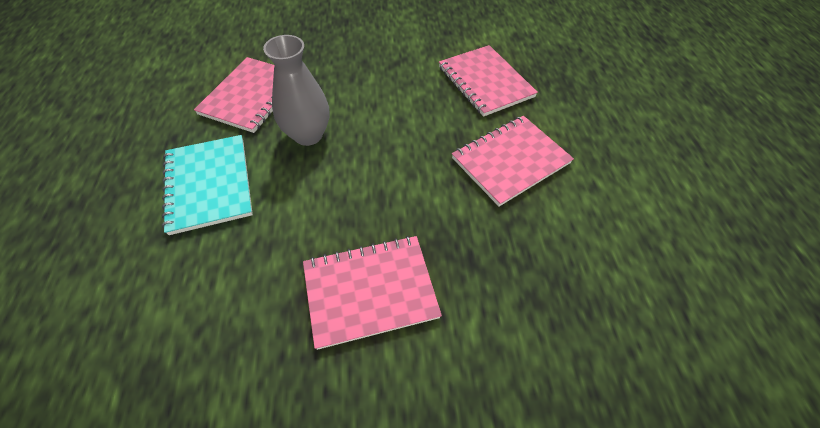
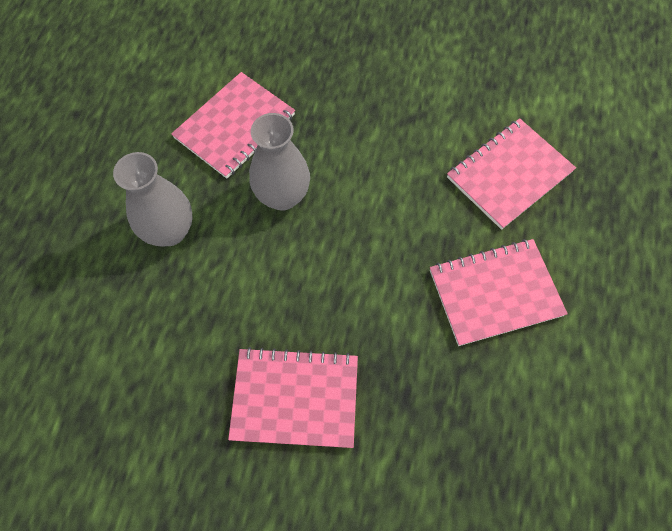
camera: 20 degrees right, 10 degrees up
turquoise notebook [162,135,253,235] -> grey vase [113,152,192,247]
pink notebook [439,45,538,117] -> pink notebook turned 60 degrees clockwise [447,118,576,230]

